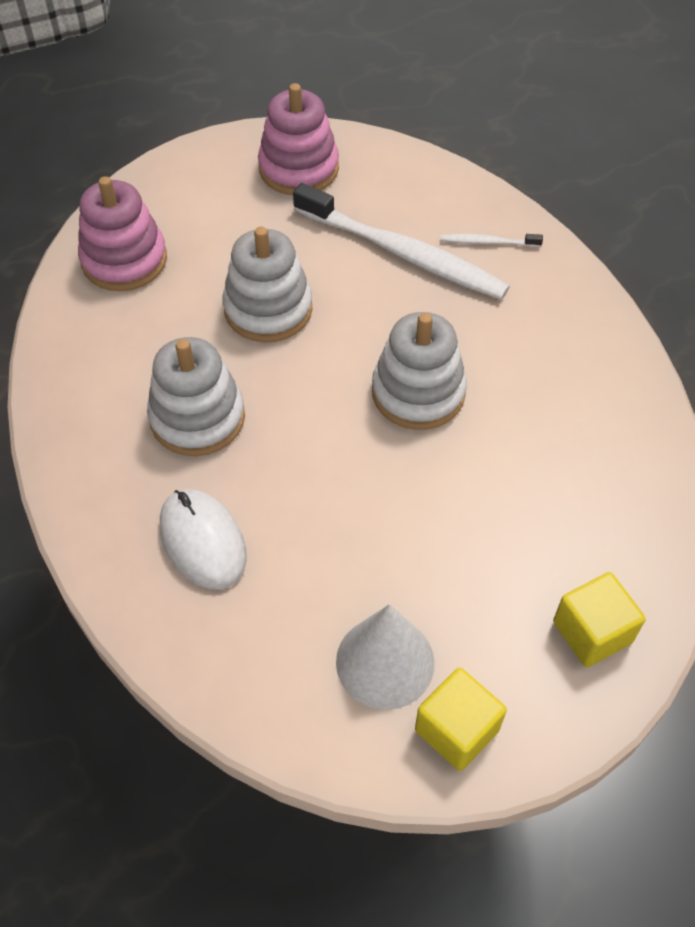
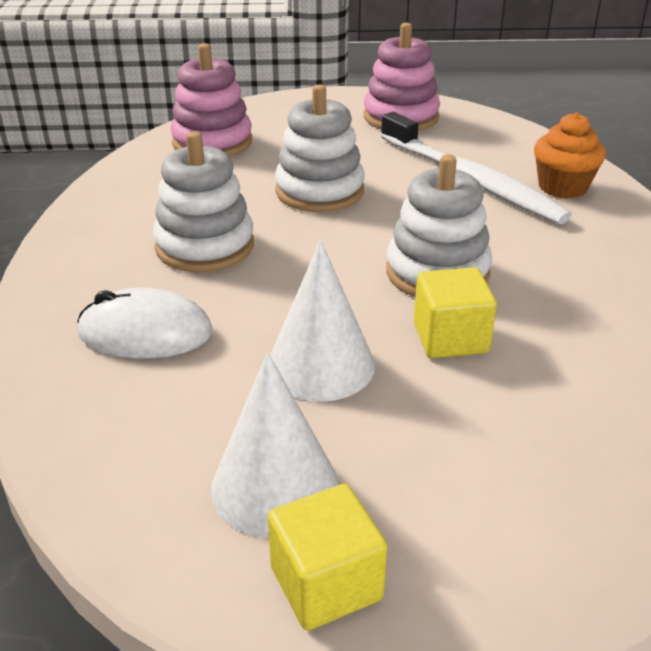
camera: 20 degrees right, 20 degrees down
white mouse [160,489,247,590] -> white mouse turned 75 degrees counterclockwise [77,288,212,358]
white toothbrush [441,234,543,247] -> orange cupcake [534,113,606,199]
yellow cube [553,572,645,667] -> yellow cube moved to [414,267,497,358]
none -> white cone [270,240,375,401]

